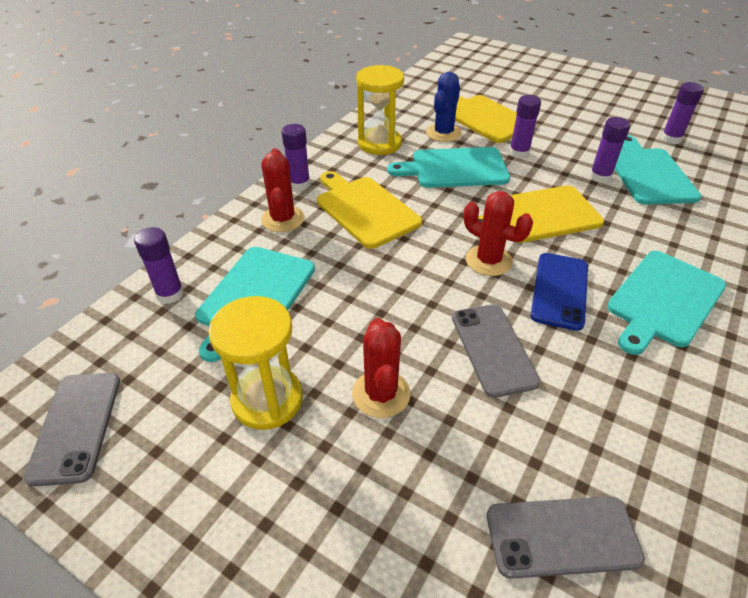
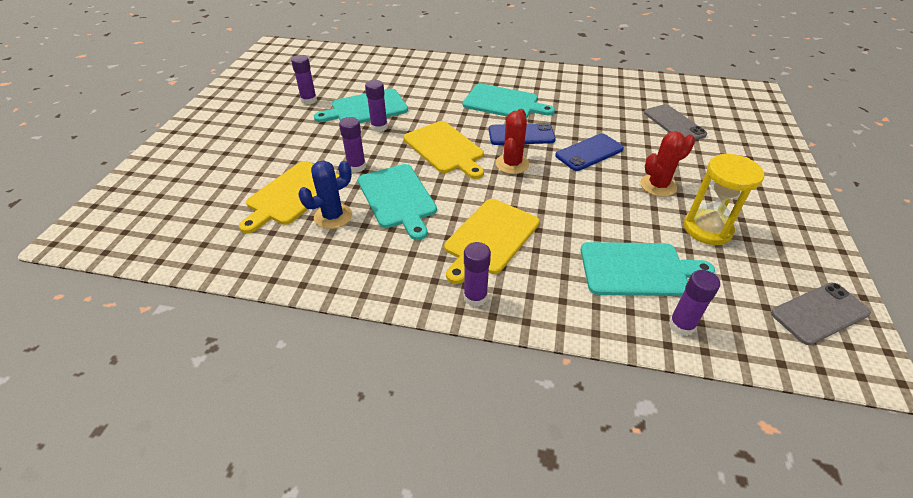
camera: 110 degrees left, 0 degrees up
red cactus [261,148,304,232] -> none
yellow hourglass [356,65,404,155] -> none
blue cactus [426,72,462,142] -> blue cactus turned 45 degrees counterclockwise [298,161,352,229]
grey phone [452,304,540,398] -> blue phone [555,133,624,171]

